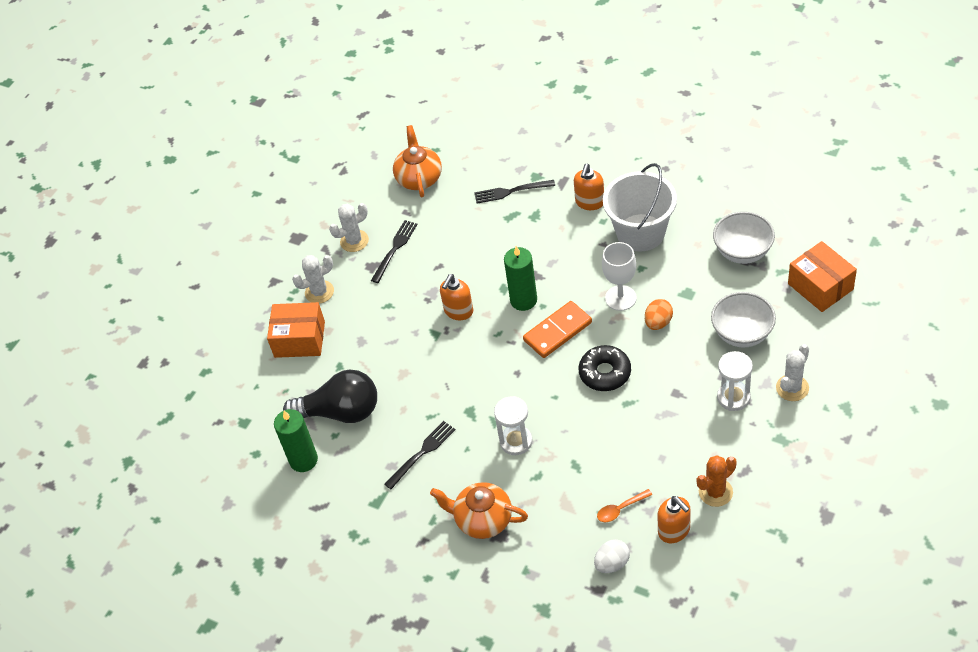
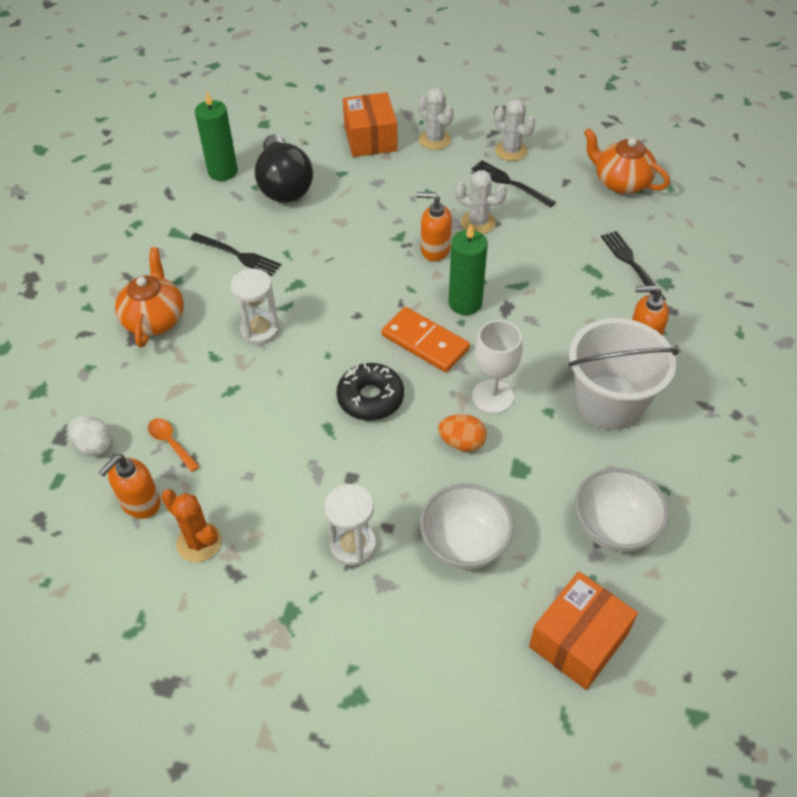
camera: 70 degrees right, 0 degrees up
black fork [371,220,418,283] -> black fork turned 150 degrees counterclockwise [472,160,556,207]
orange teapot [393,125,442,197] -> orange teapot turned 120 degrees counterclockwise [584,128,670,194]
white cactus [776,344,809,401] -> white cactus moved to [455,170,507,234]

